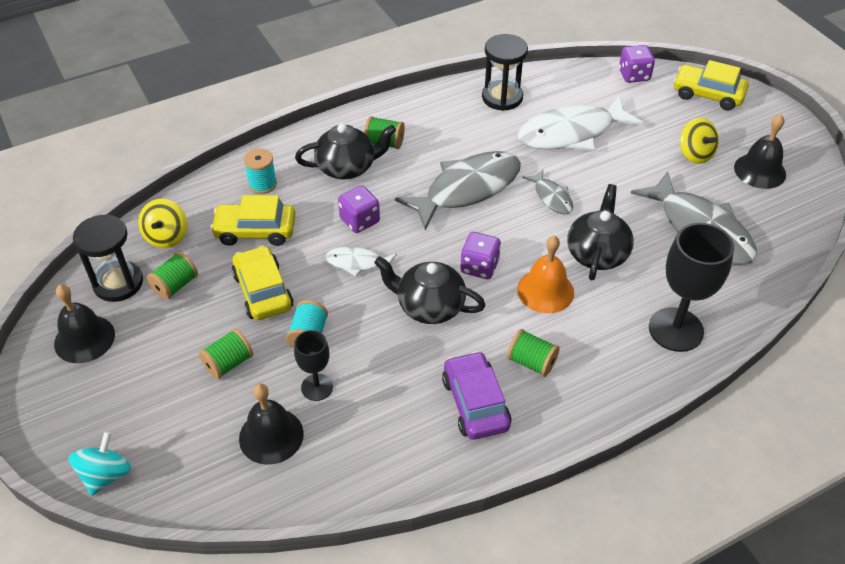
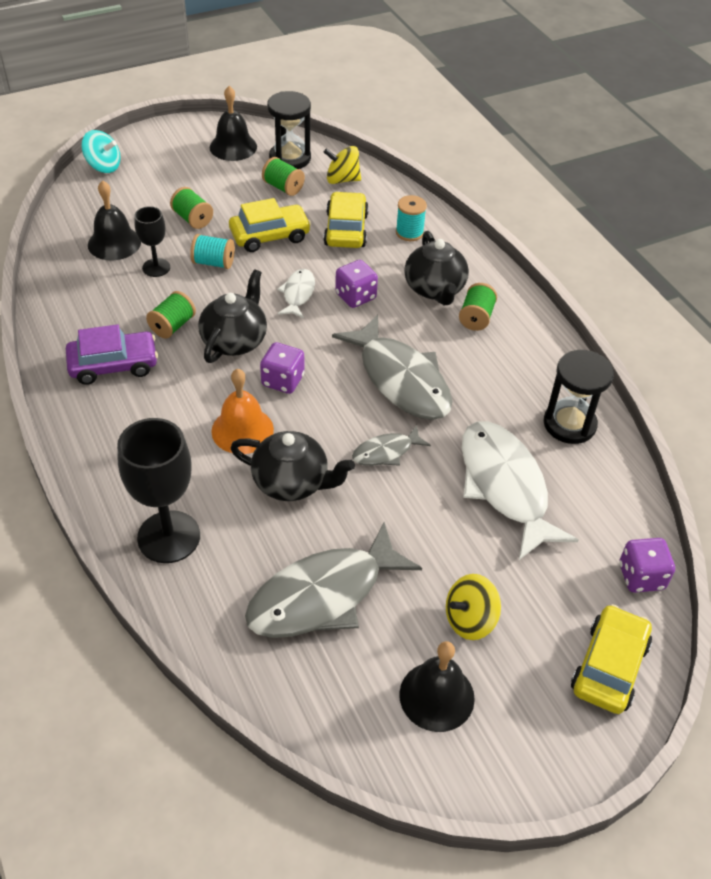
camera: 90 degrees right, 0 degrees up
green spool [507,329,560,377] -> green spool moved to [146,291,196,339]

